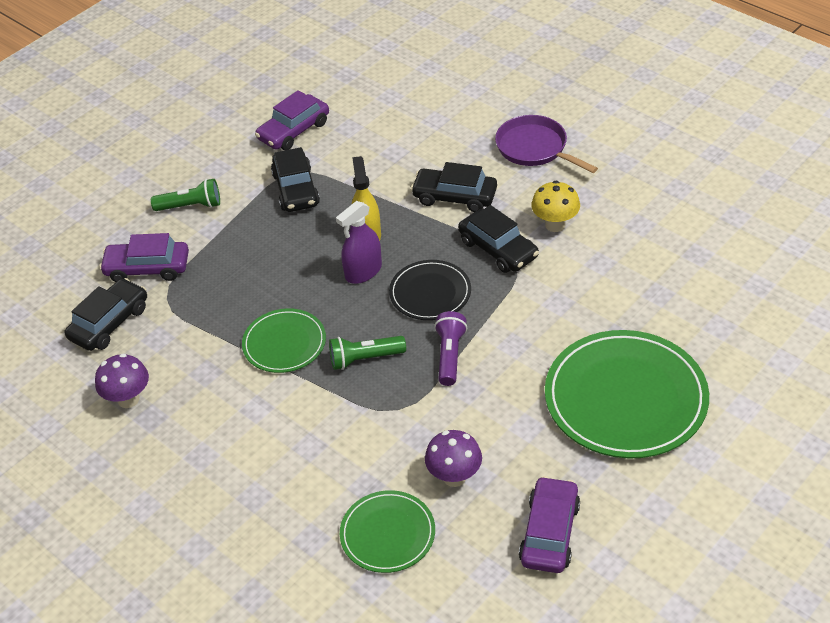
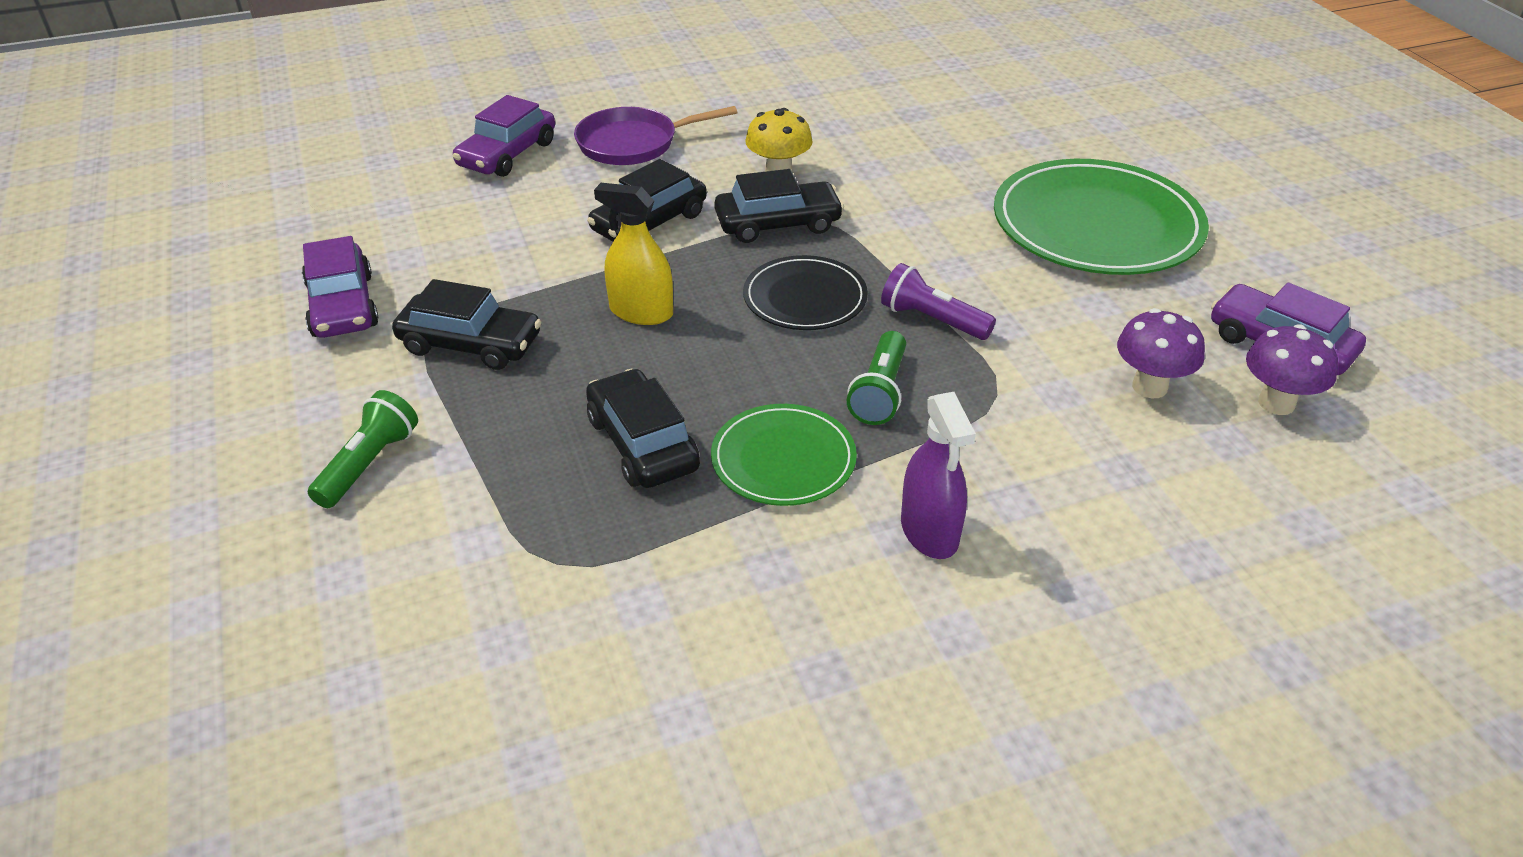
camera: 65 degrees left, 5 degrees down
black car [64,278,147,351] -> black car moved to [586,369,700,488]
purple mushroom [95,353,149,408] -> purple mushroom moved to [1246,324,1338,415]
purple car [99,233,189,282] -> purple car moved to [453,95,555,177]
purple spray bottle [336,201,382,284] -> purple spray bottle moved to [901,392,976,559]
green plate [340,490,435,573] -> none

